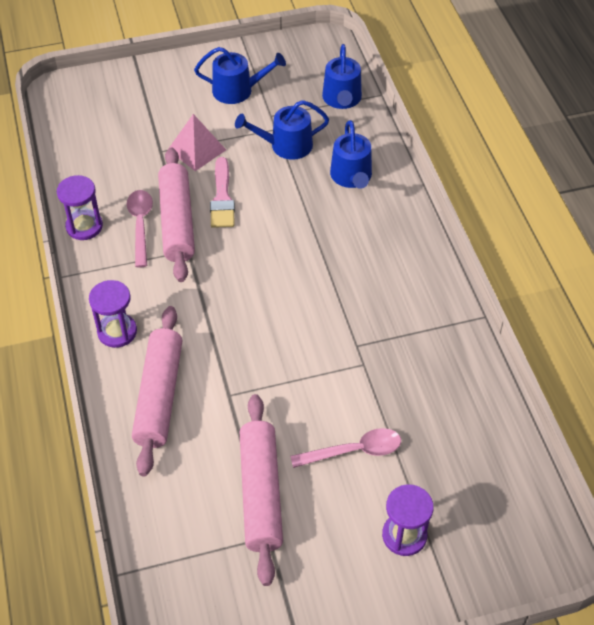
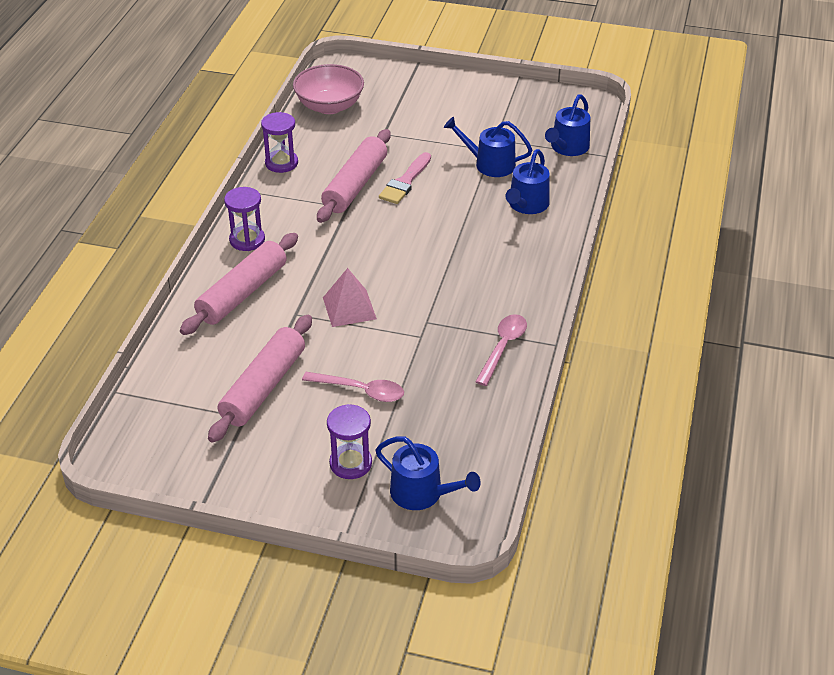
camera: 30 degrees right, 10 degrees down
pink spoon [126,190,153,267] -> pink spoon moved to [475,314,527,386]
pink pyramid [168,114,226,171] -> pink pyramid moved to [323,268,377,327]
blue watering can [194,47,286,104] -> blue watering can moved to [376,436,481,510]
none -> pink bowl [293,64,364,114]

